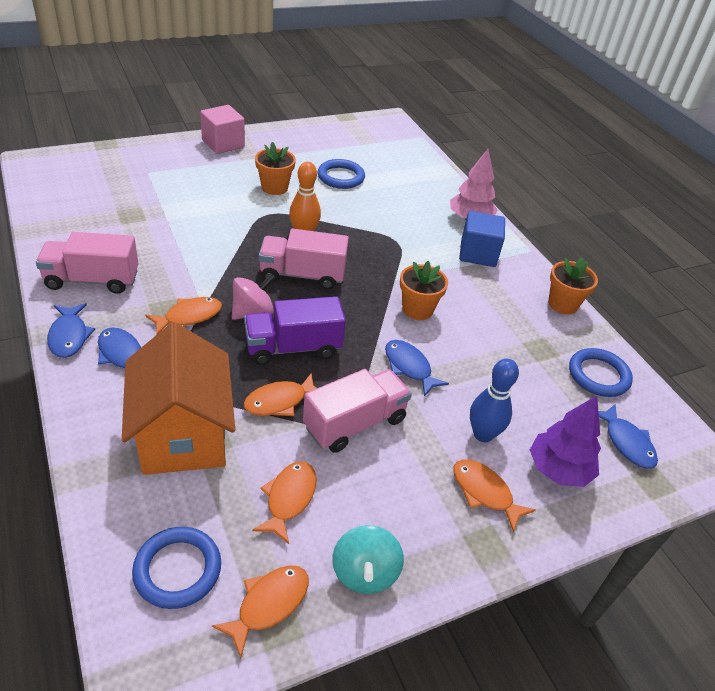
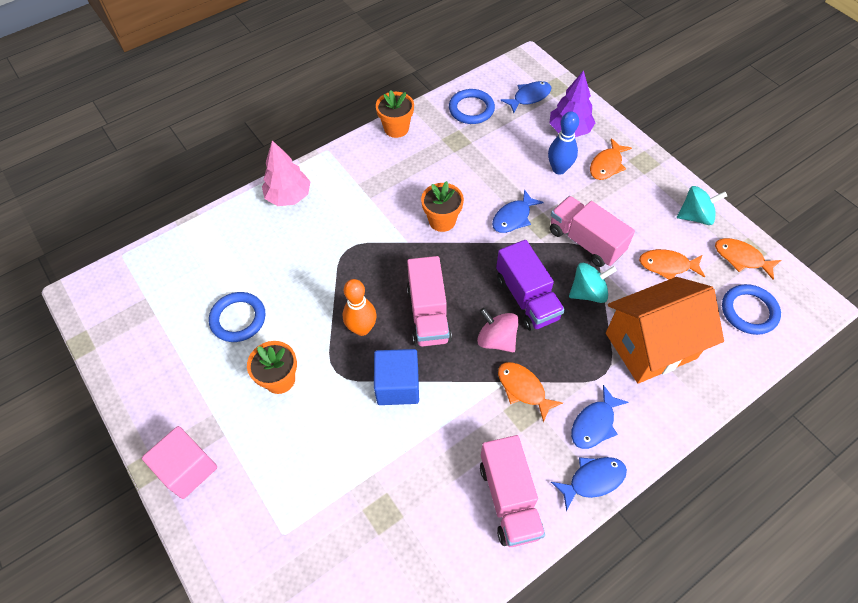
camera: 95 degrees left, 15 degrees up
orange fish [244,373,317,416] -> turquoise spinning top [569,263,617,303]
blue cube [459,211,505,267] -> blue cube moved to [374,349,419,405]

